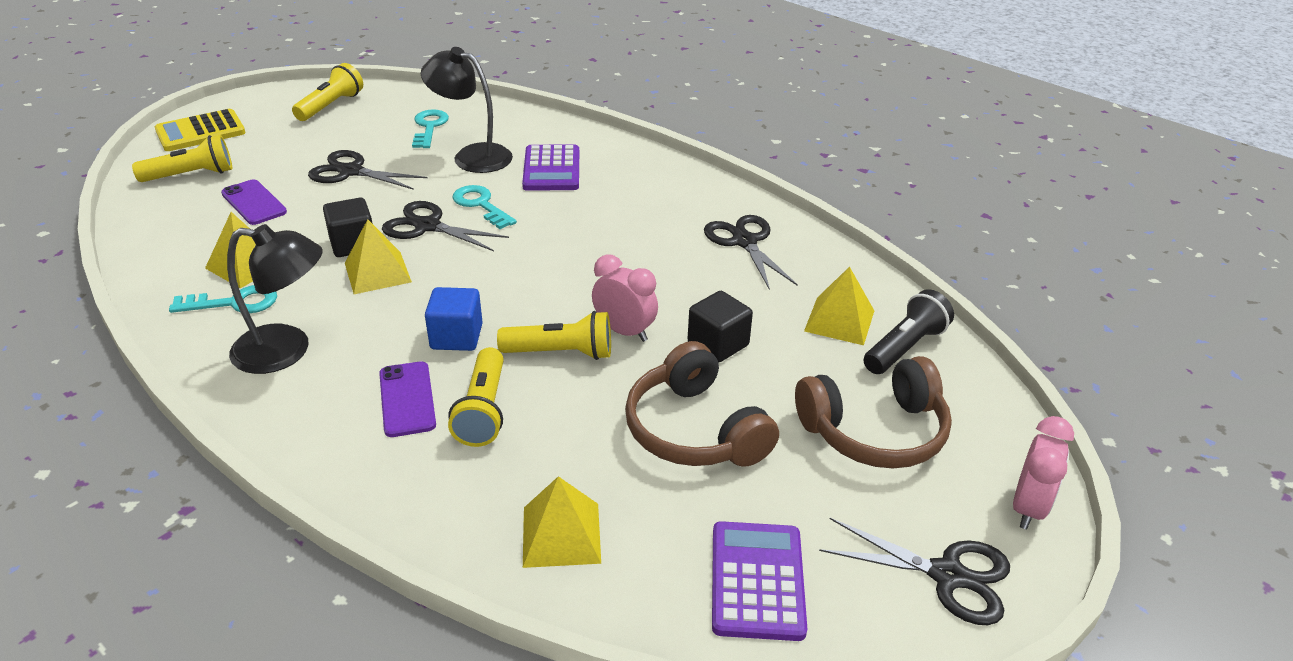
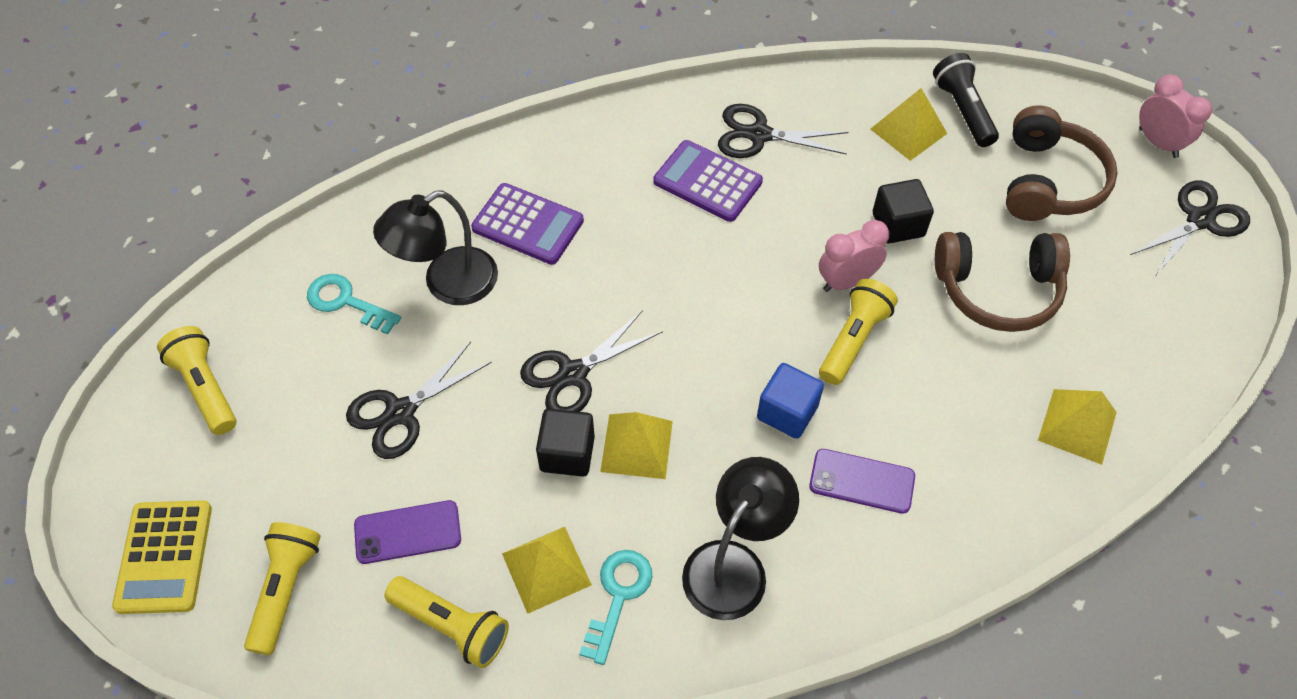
camera: 60 degrees left, 20 degrees up
yellow flashlight [448,347,504,447] -> yellow flashlight moved to [384,576,509,668]
turquoise key [452,185,517,229] -> none
purple calculator [712,521,807,641] -> purple calculator moved to [654,140,763,222]

